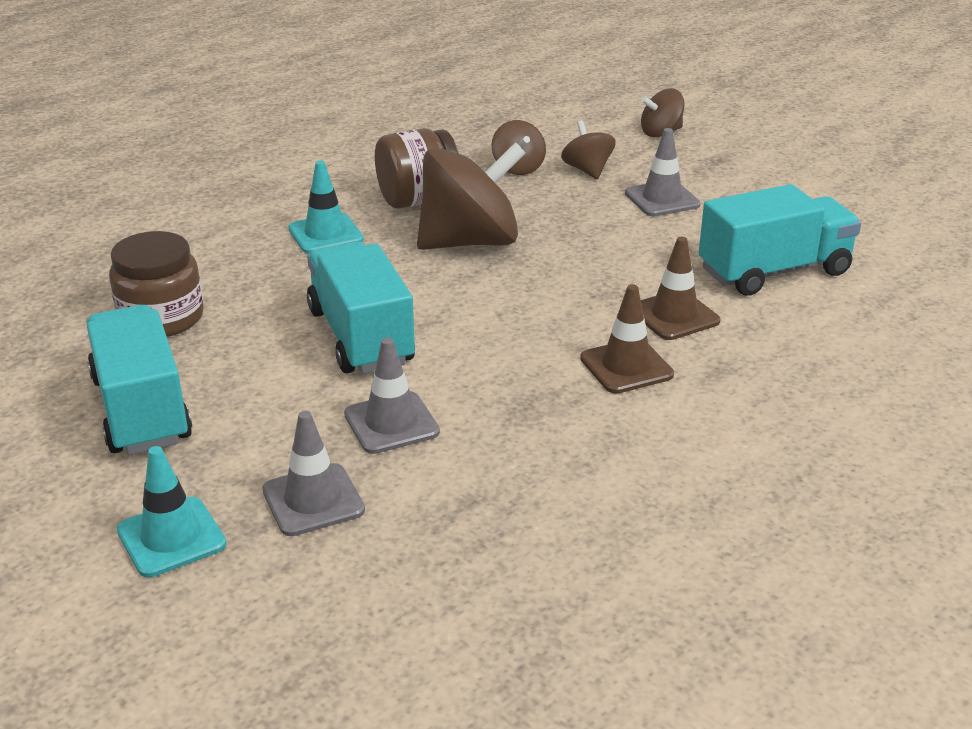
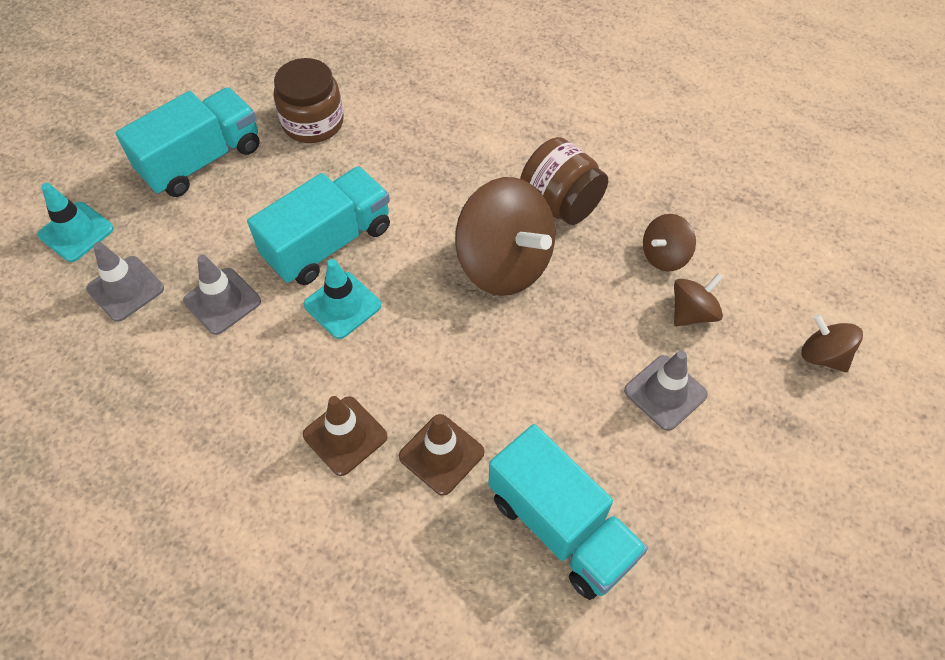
camera: 70 degrees right, 25 degrees up
turquoise traffic cone [288,161,364,253] -> turquoise traffic cone moved to [304,259,381,339]

